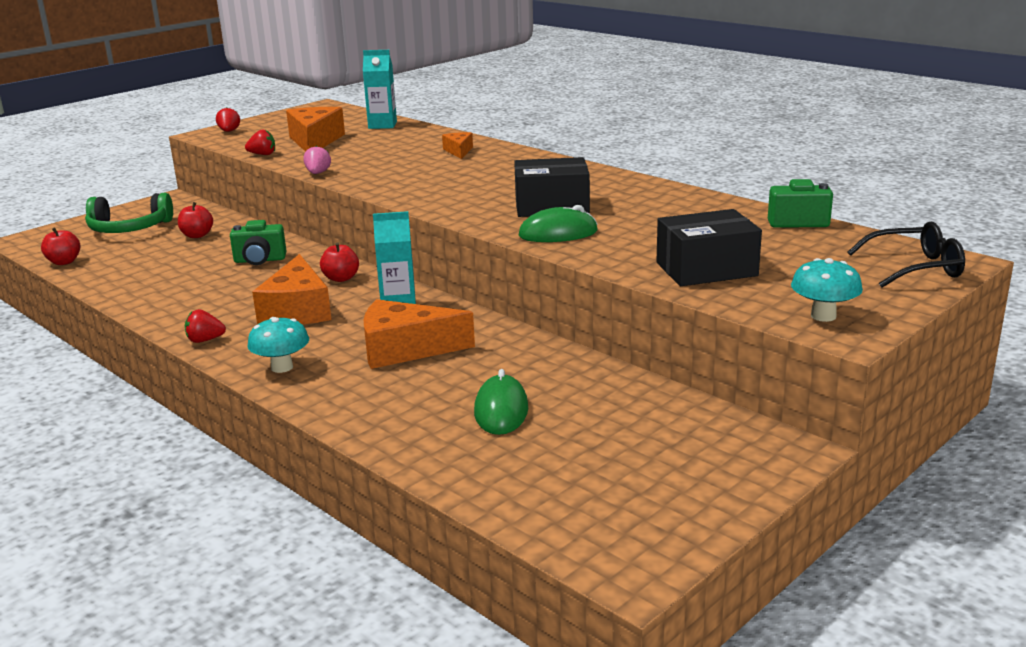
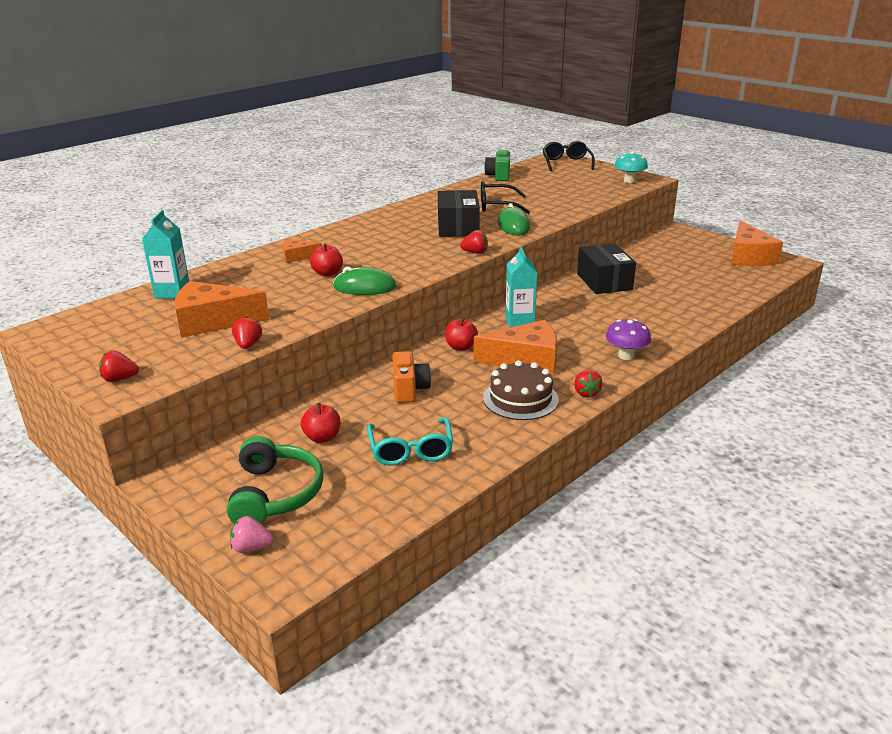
camera: 90 degrees left, 5 degrees up
red apple [41,227,80,265] -> red apple moved to [310,243,343,277]
green camera [230,220,286,265] -> orange camera [392,351,431,403]
turquoise mushroom [247,317,309,373] -> purple mushroom [606,319,651,360]
pink strawberry [303,146,331,174] -> pink strawberry moved to [230,516,274,553]
orange cheese [364,299,475,369] -> orange cheese moved to [731,220,783,266]
green mouse [474,369,528,435] -> green mouse moved to [333,267,396,295]
black box [656,209,762,286] -> black box moved to [577,243,636,294]
none -> turquoise glasses [367,417,453,465]
none -> red strawberry [460,230,488,254]
none -> black glasses [481,181,530,214]
none -> brown cake [483,360,559,420]

